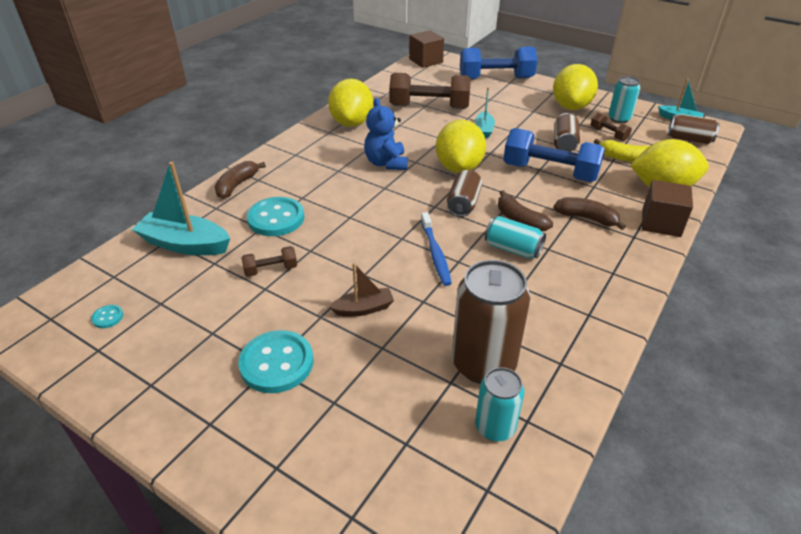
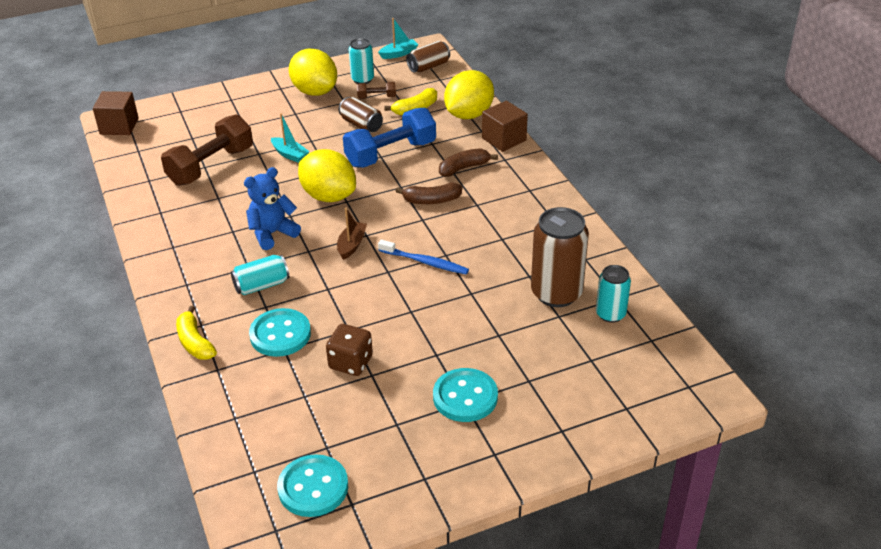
camera: 55 degrees left, 0 degrees up
turquoise button [91,305,123,328] -> turquoise button [277,454,348,517], size x2.31
turquoise boat [132,162,230,255] -> none
brown banana [215,161,266,199] -> yellow banana [176,306,217,359]
brown dumbbell [242,246,297,277] -> brown dice [326,324,373,376]
yellow lemon [328,79,373,127] -> none
brown boat [329,263,394,317] -> brown boat moved to [337,208,367,260]
blue teddy bear [364,98,408,170] -> blue teddy bear turned 120 degrees clockwise [244,167,301,250]
brown can [447,170,482,217] -> none
blue dumbbell [460,47,537,80] -> none
turquoise can [485,216,546,259] -> turquoise can moved to [231,255,289,295]

